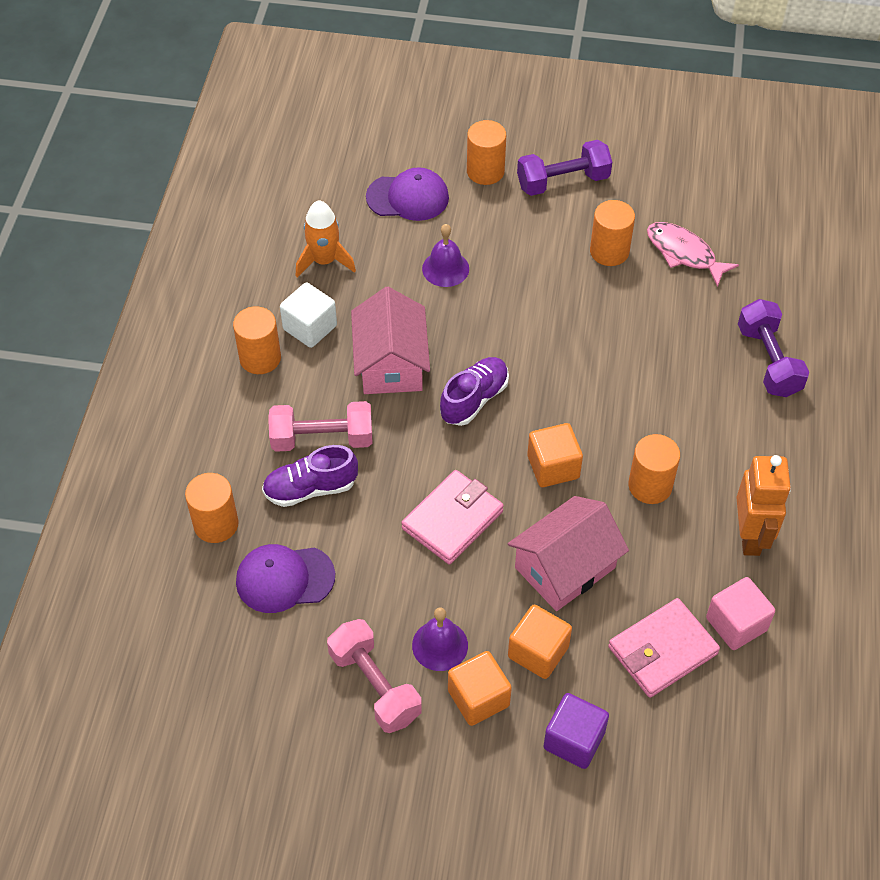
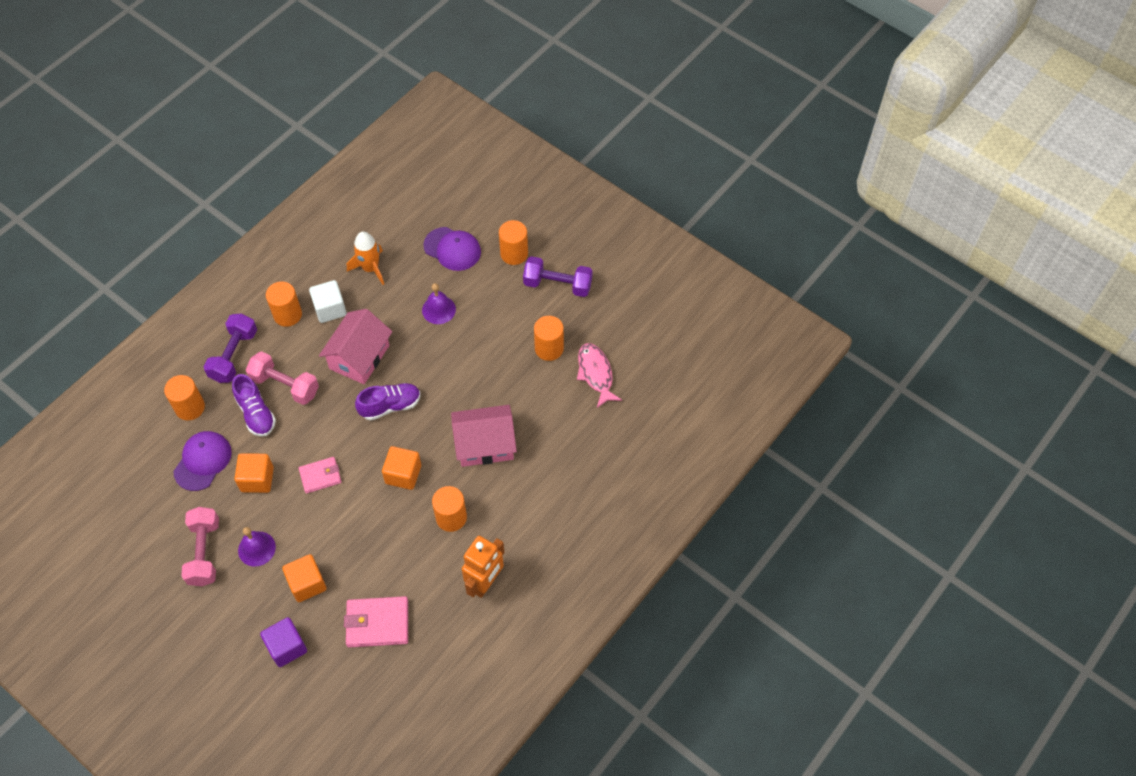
camera: 30 degrees right, 5 degrees up
purple cap [236,544,335,613] -> purple cap turned 90 degrees clockwise [173,431,232,491]
purple shoe [262,445,358,507] -> purple shoe turned 135 degrees counterclockwise [232,374,276,437]
pink wallet [401,470,504,564] -> pink wallet [299,457,342,494], size x0.65
orange cube [448,651,512,726] -> orange cube moved to [234,453,274,493]
pink house [508,496,629,611] -> pink house moved to [451,405,517,467]
pink cube [706,577,775,650] -> none
purple dumbbell [738,299,809,397] -> purple dumbbell moved to [204,313,257,383]

